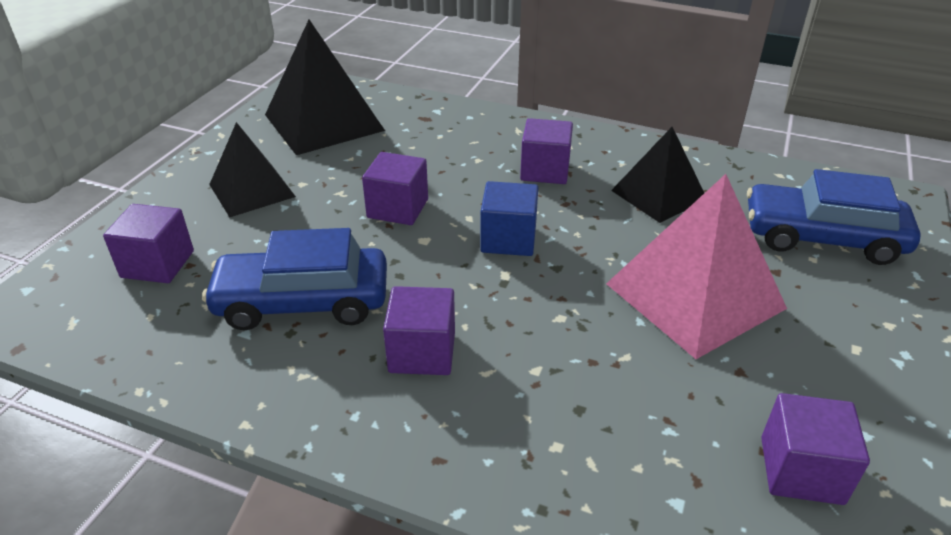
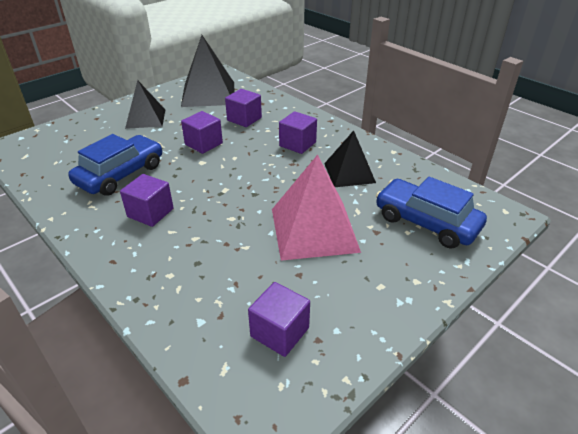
camera: 25 degrees right, 0 degrees up
purple cube [103,204,194,283] -> purple cube moved to [225,89,262,127]
blue car [202,228,387,330] -> blue car turned 105 degrees clockwise [68,134,162,196]
blue cube [480,181,538,256] -> none

